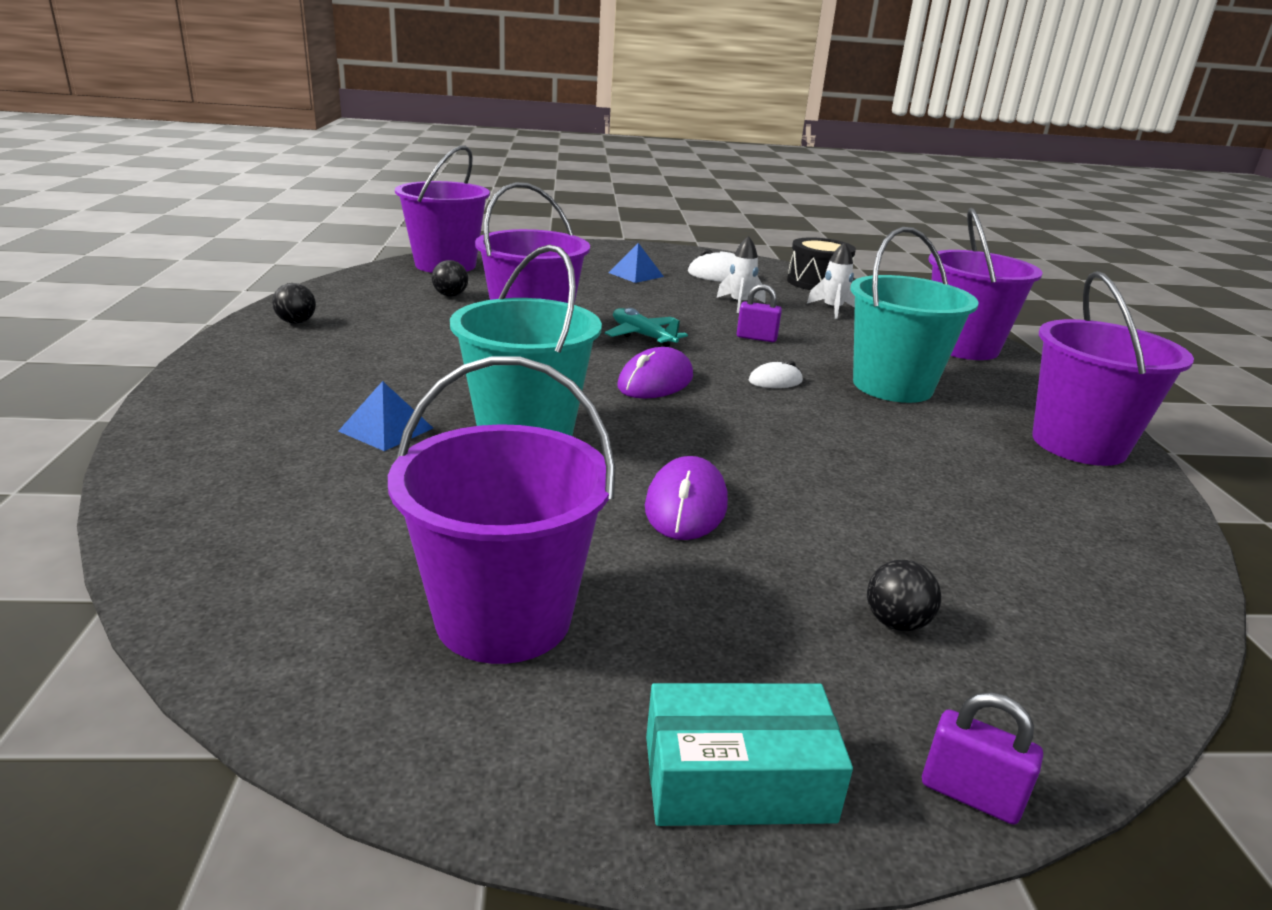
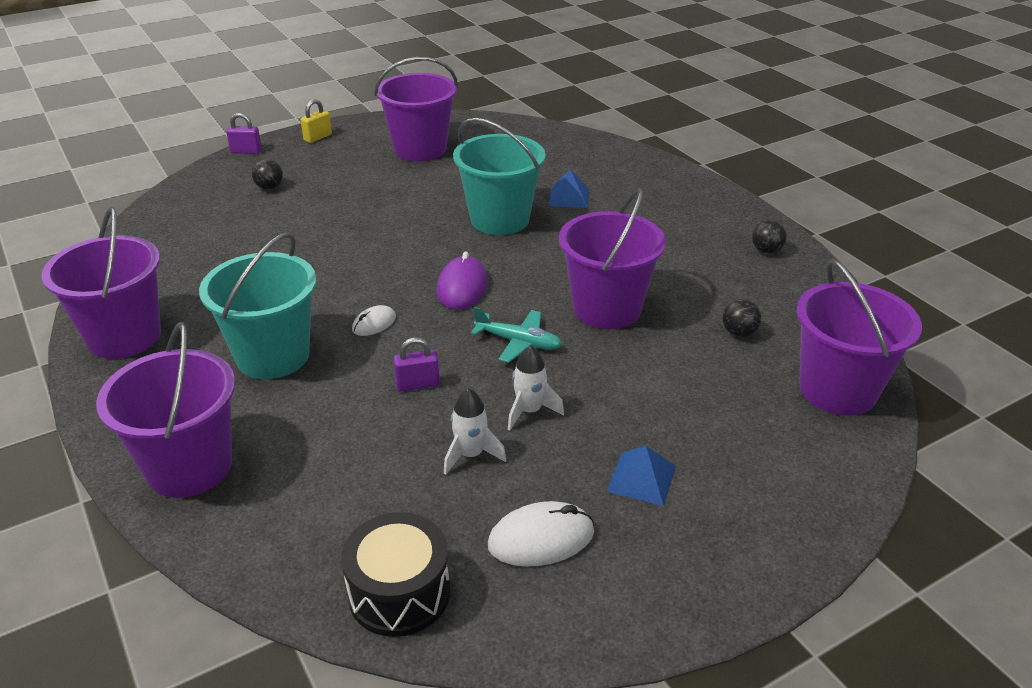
camera: 155 degrees right, 10 degrees up
purple mouse [645,456,728,540] -> none
turquoise box [646,683,853,826] -> yellow padlock [301,99,332,143]
white rocket [807,242,855,319] -> white rocket moved to [508,346,564,430]

